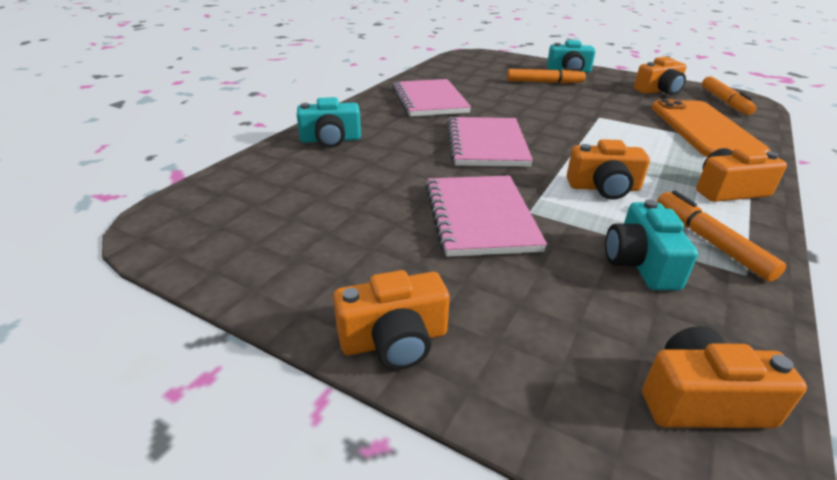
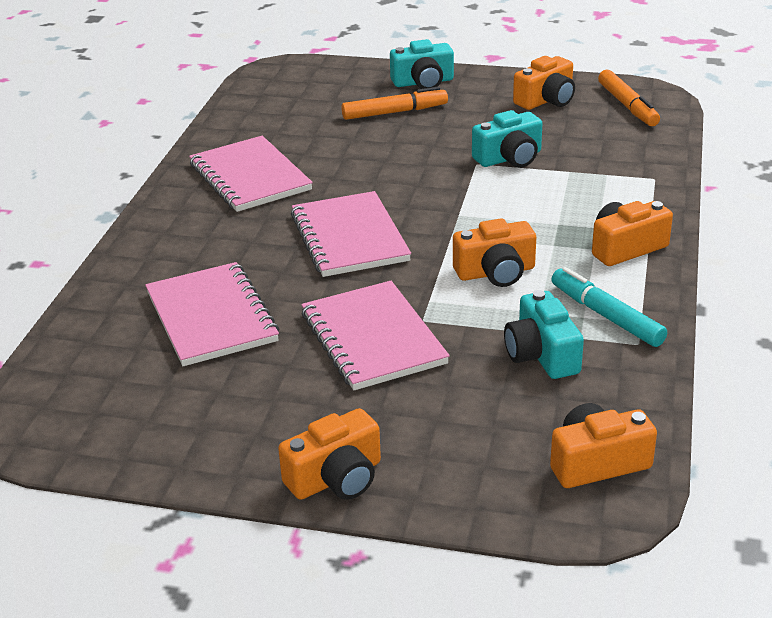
camera: 15 degrees left, 0 degrees up
turquoise camera [297,97,361,148] -> turquoise camera moved to [472,110,543,168]
orange phone [651,99,771,157] -> none
orange marker [657,190,786,282] -> turquoise marker [551,267,667,347]
none -> pink notebook [145,262,279,366]

